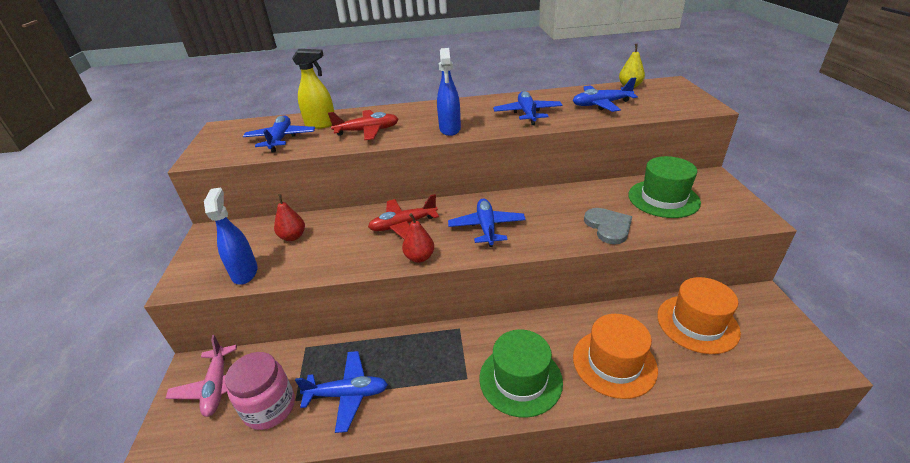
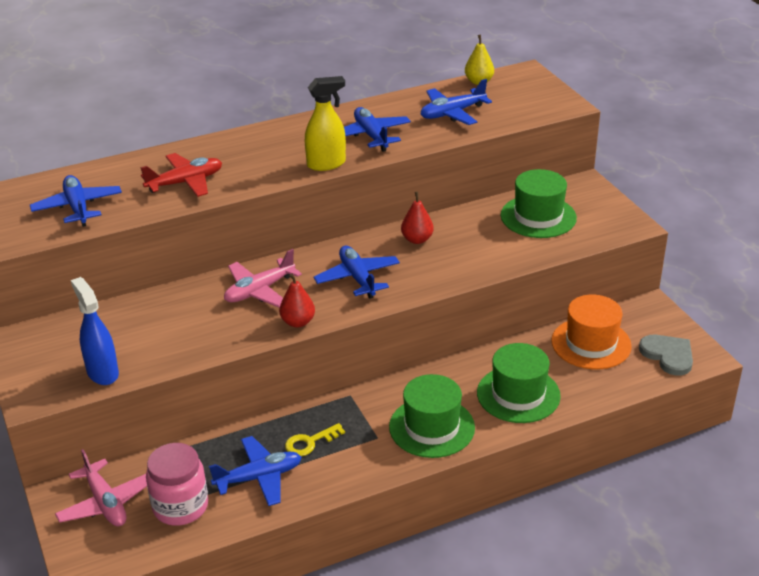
camera: 20 degrees left, 0 degrees up
red pear [274,194,305,241] -> red pear moved to [401,192,434,244]
yellow spray bottle [292,49,334,129] -> yellow spray bottle moved to [305,76,346,171]
red plane [368,194,439,239] -> pink plane [224,249,302,308]
blue spray bottle [437,48,461,136] -> none
orange hat [573,314,658,399] -> green hat [477,343,561,423]
grey heart [584,208,632,244] -> grey heart moved to [639,335,693,376]
none -> yellow key [285,423,345,456]

